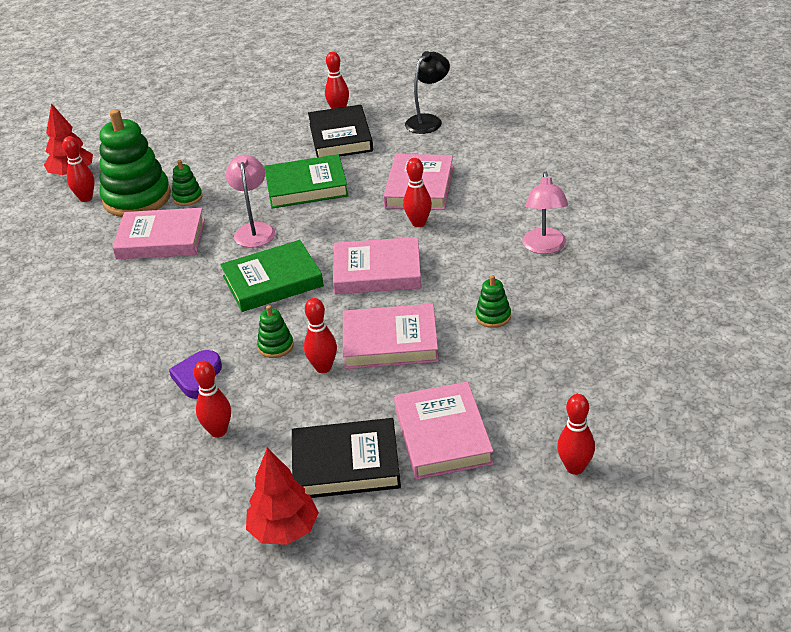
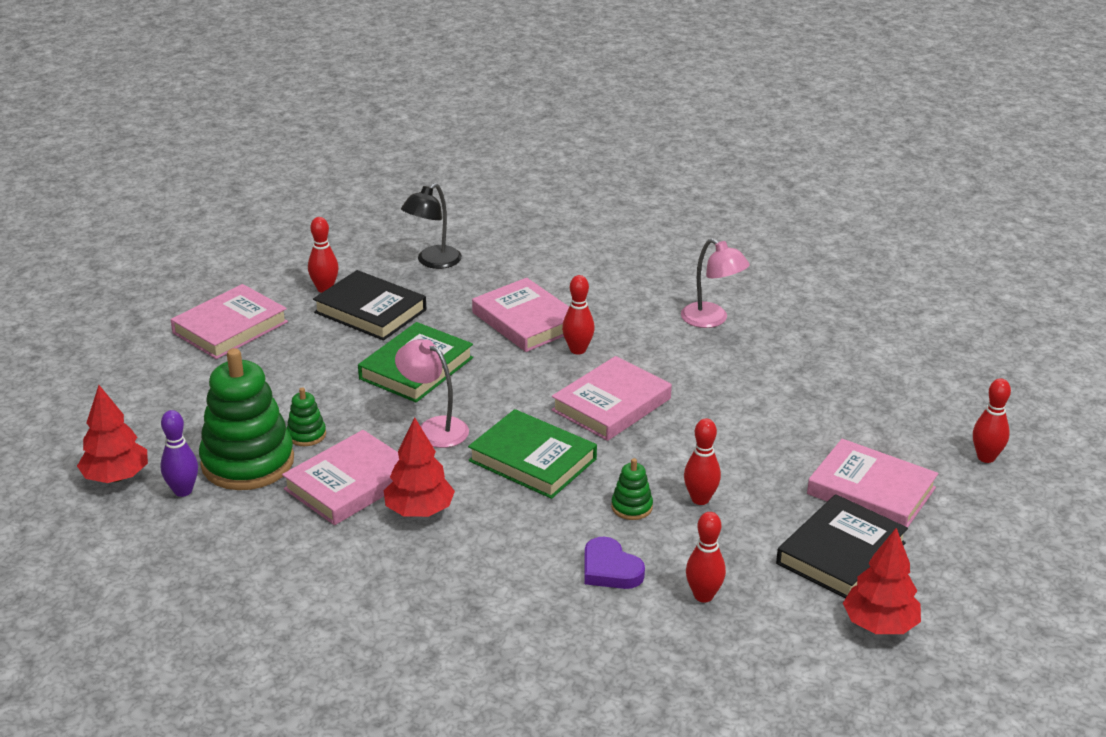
camera: 50 degrees left, 5 degrees down
red bowling pin [62,136,95,202] -> purple bowling pin [160,410,198,497]
green book [220,240,324,312] -> green book turned 75 degrees counterclockwise [468,409,597,499]
pink book [343,304,439,369] -> pink book moved to [171,284,288,359]
black lamp [405,51,450,134] -> black lamp turned 135 degrees counterclockwise [401,183,462,269]
green stacking toy [476,275,511,328] -> none
none -> red tree [384,417,455,517]

